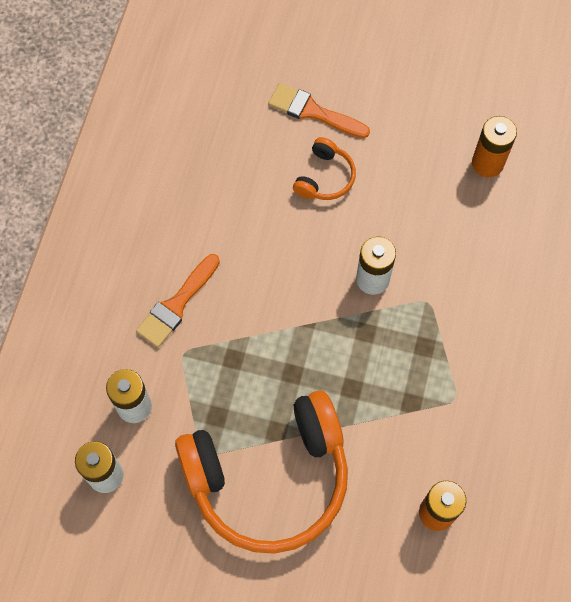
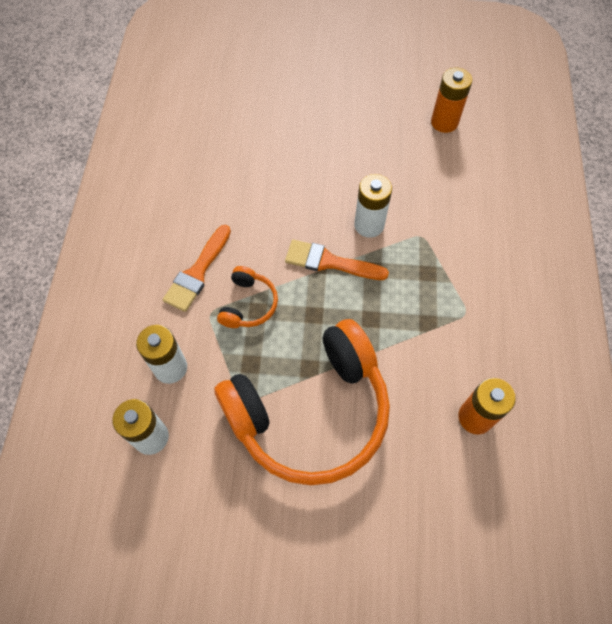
camera: 10 degrees left, 5 degrees down
orange brush [268,83,370,138] -> orange brush moved to [285,240,389,280]
orange headphones [293,137,356,200] -> orange headphones moved to [217,266,278,328]

